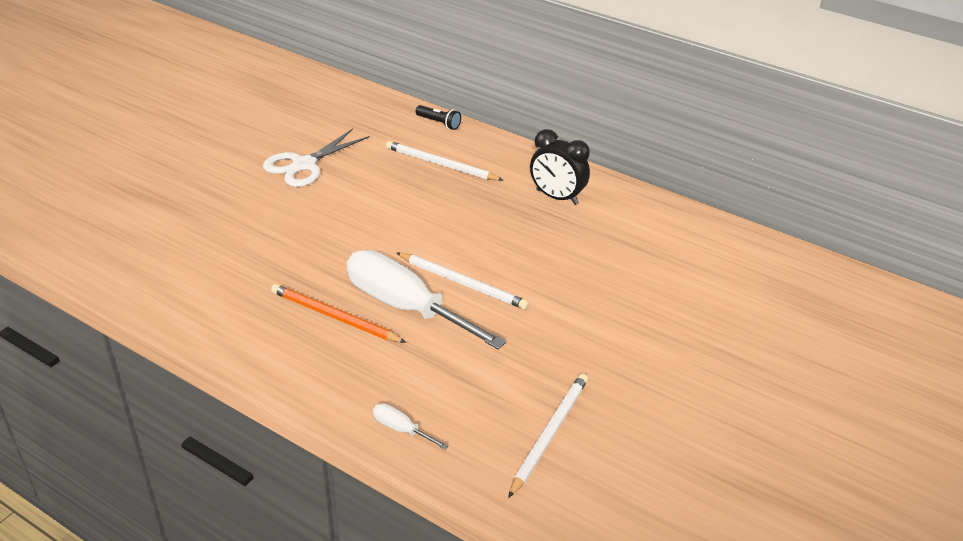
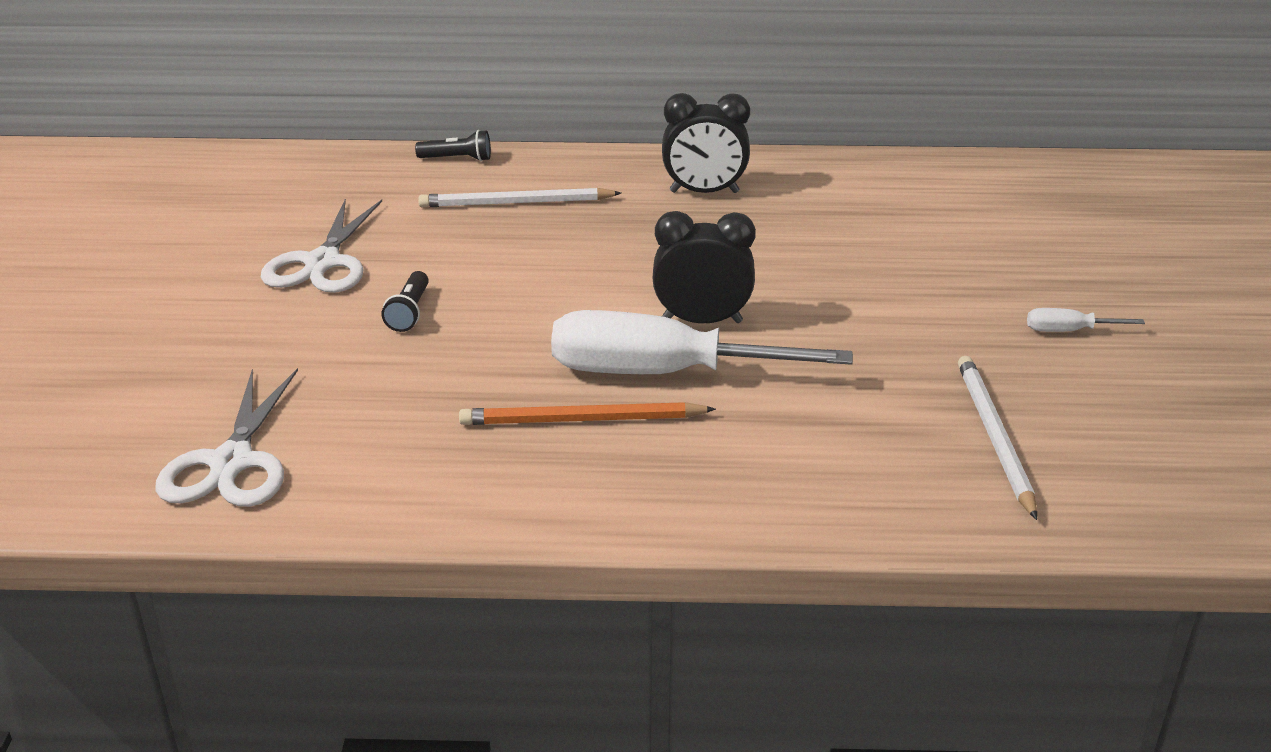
camera: 30 degrees left, 5 degrees down
white screwdriver [373,403,449,449] -> white screwdriver moved to [1027,308,1145,332]
white pencil [396,252,529,310] -> black clock [653,211,756,324]
none -> white scissors [156,368,298,507]
none -> black flashlight [382,271,429,332]

